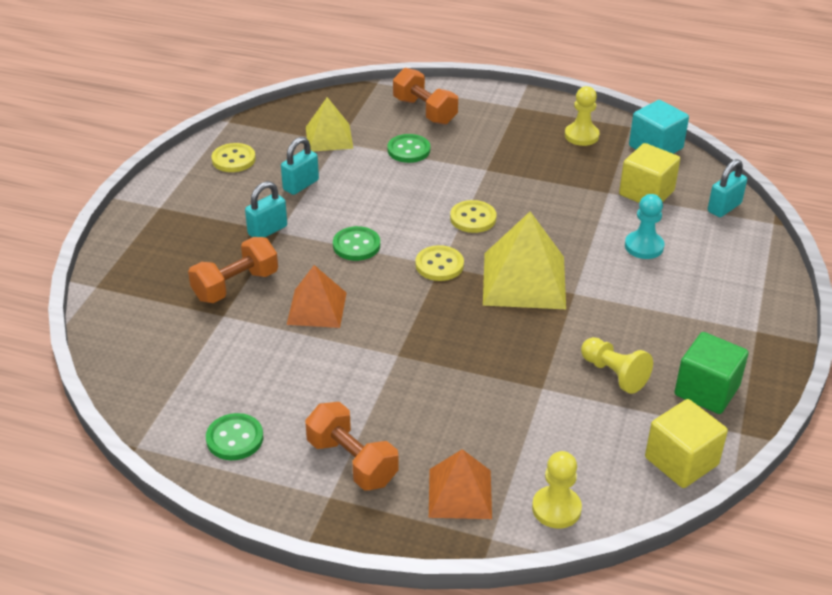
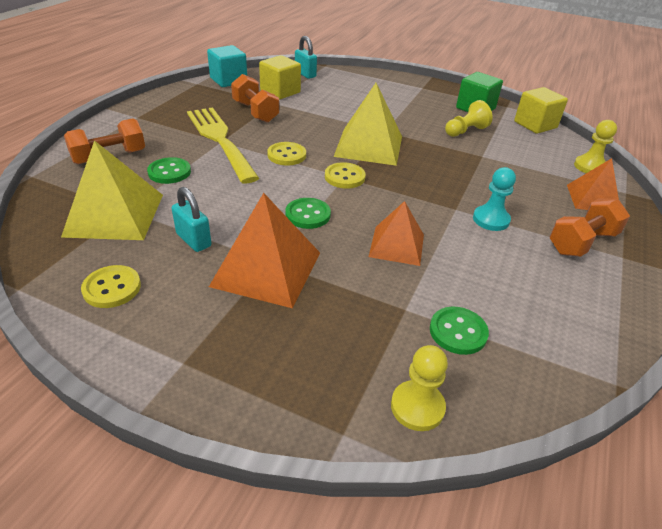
camera: 85 degrees left, 0 degrees up
orange dumbbell [188,237,278,303] -> orange dumbbell moved to [231,74,279,123]
green button [206,413,263,460] -> green button moved to [430,307,489,355]
turquoise padlock [245,181,287,237] -> orange pyramid [209,193,320,308]
yellow pyramid [306,97,353,151] -> yellow pyramid [61,140,163,240], size x1.58
yellow pawn [565,86,600,146] -> yellow pawn moved to [391,345,448,431]
turquoise pawn [625,194,664,259] -> turquoise pawn moved to [473,167,516,231]
none -> yellow fork [187,107,259,183]

